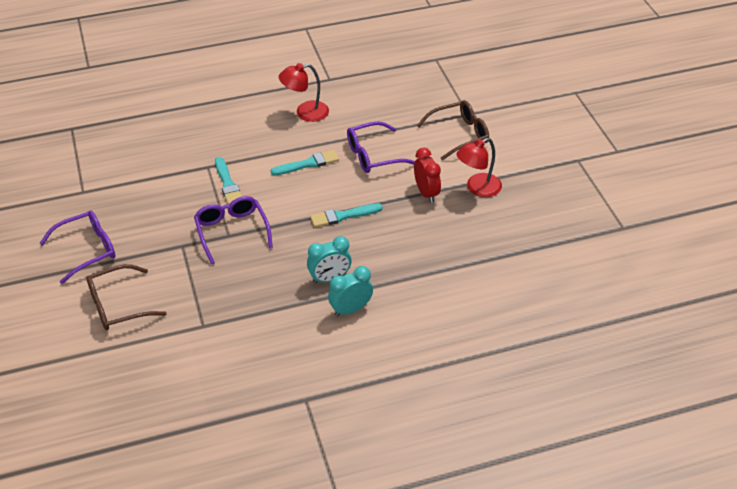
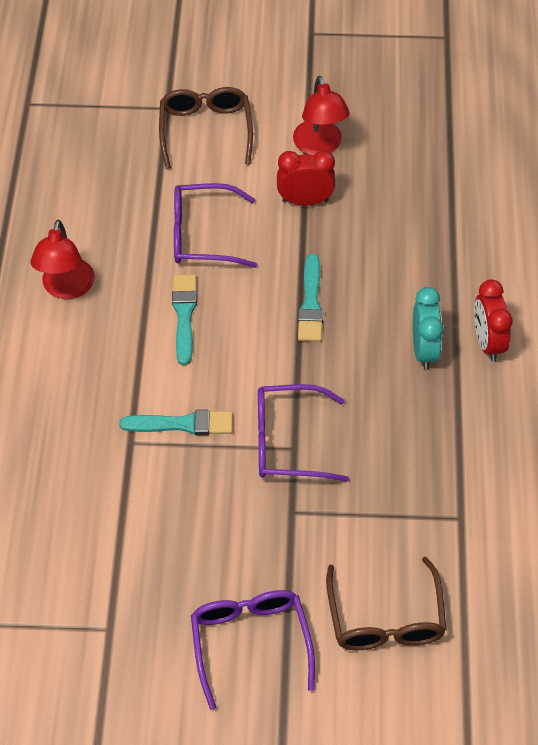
camera: 70 degrees left, 10 degrees up
turquoise clock [328,266,373,317] -> red clock [474,279,513,362]
purple glasses [347,121,415,173] -> purple glasses turned 90 degrees clockwise [174,183,257,268]

